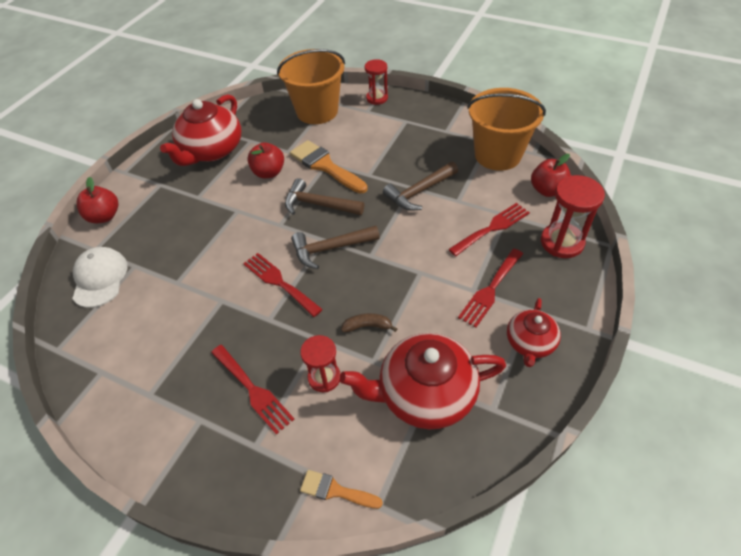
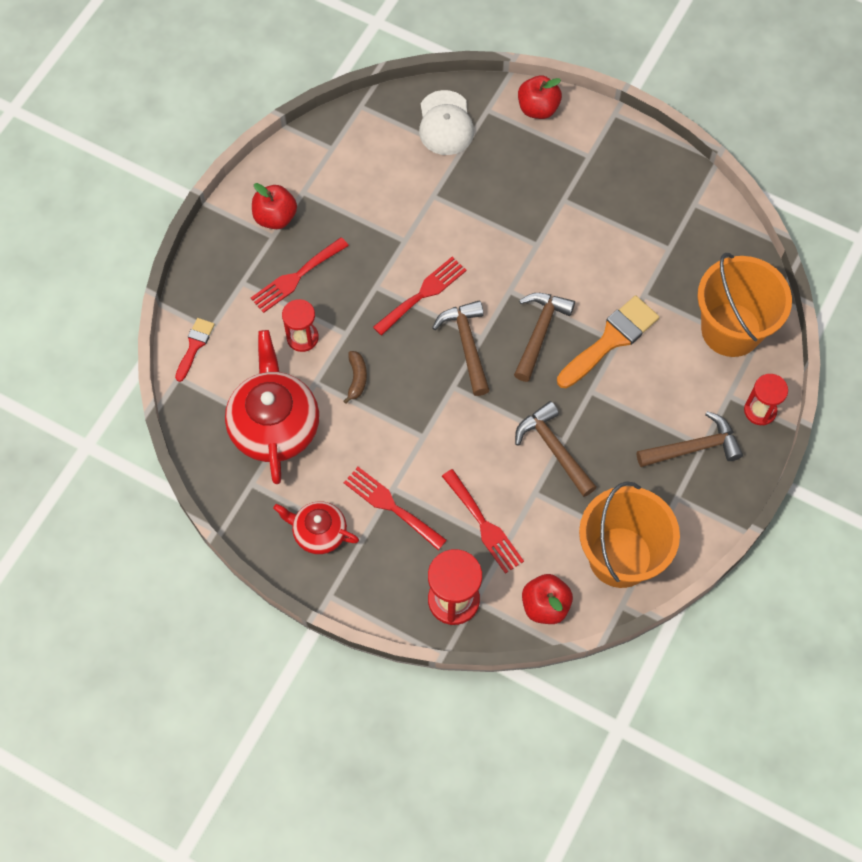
camera: 90 degrees right, 15 degrees up
white cap [72,247,128,308] -> white cap turned 90 degrees clockwise [419,90,474,155]
red teapot [160,94,241,166] -> none
red apple [247,142,284,179] -> red apple moved to [252,183,297,229]
orange brush [300,470,383,509] -> red brush [175,318,215,382]
none -> brown hammer [637,411,743,467]

